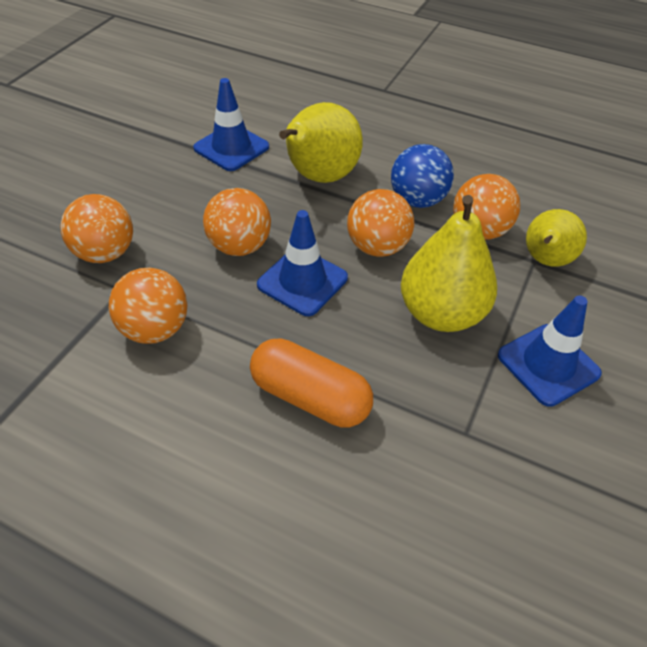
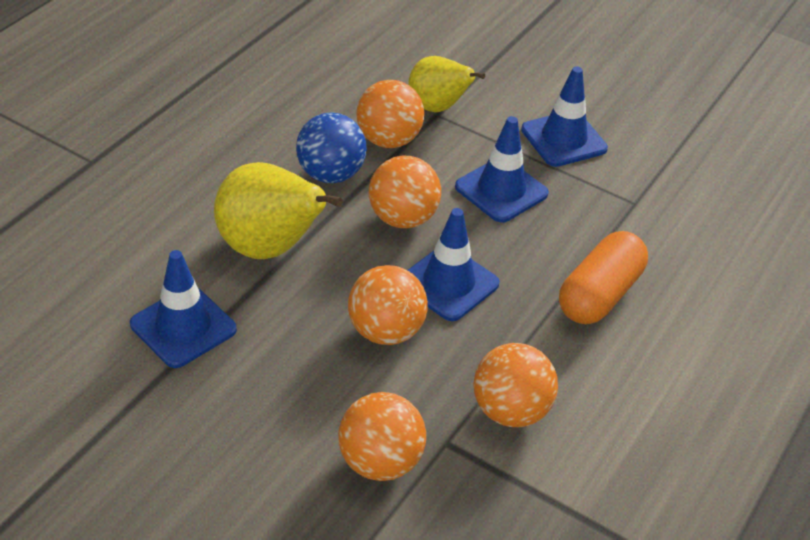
camera: 85 degrees left, 5 degrees down
yellow pear [401,195,497,332] -> blue traffic cone [455,116,549,223]

